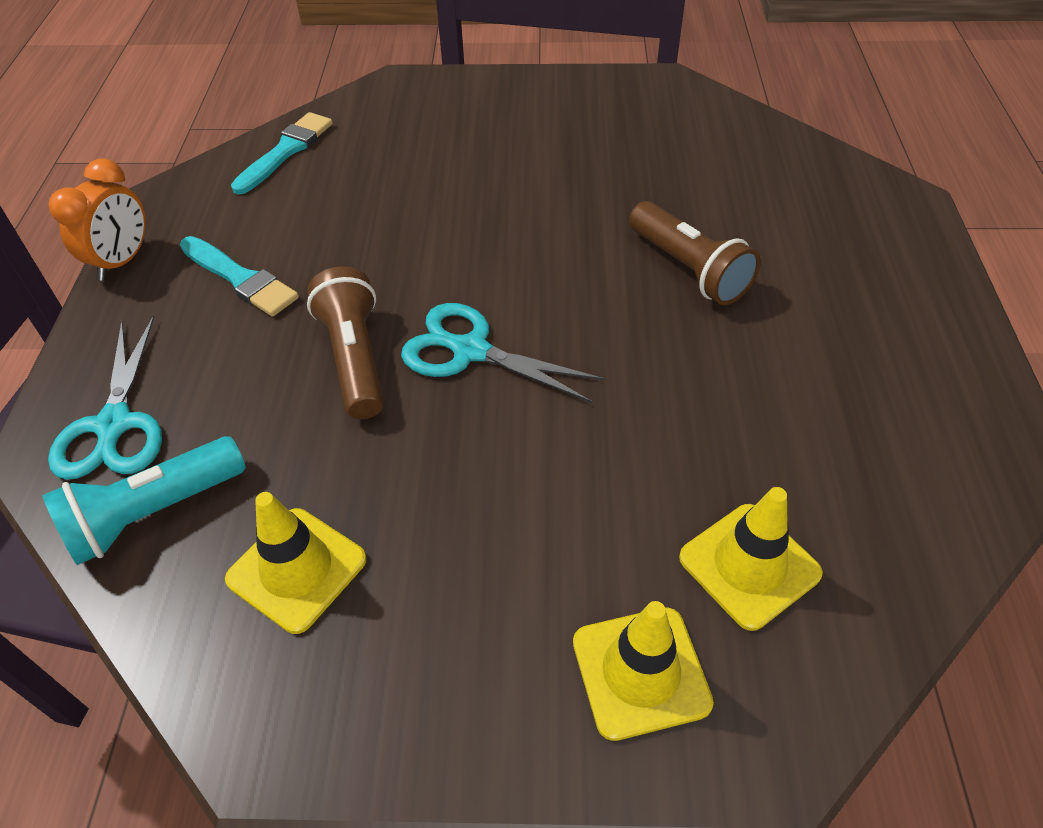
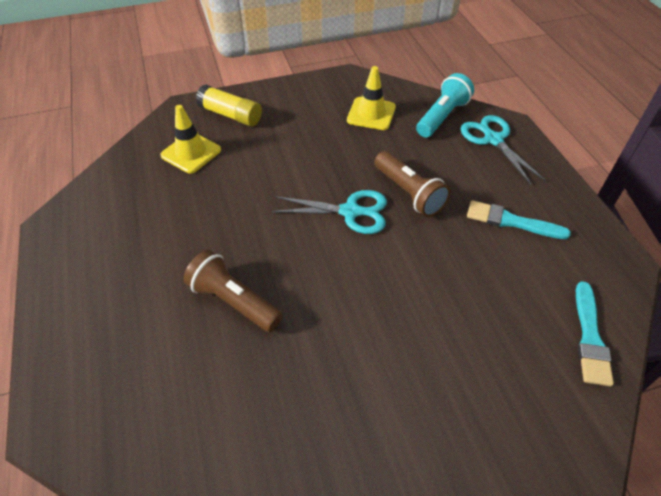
camera: 160 degrees right, 0 degrees up
orange clock [49,159,146,281] -> none
yellow traffic cone [573,601,714,741] -> yellow glue stick [196,85,262,126]

